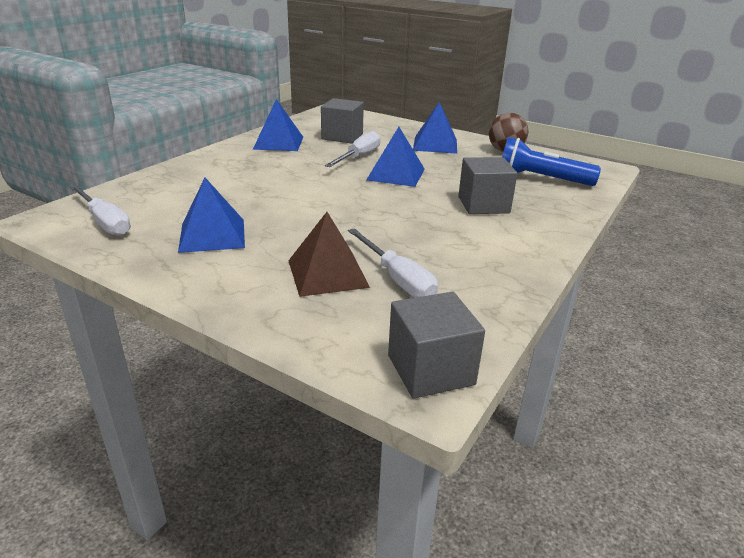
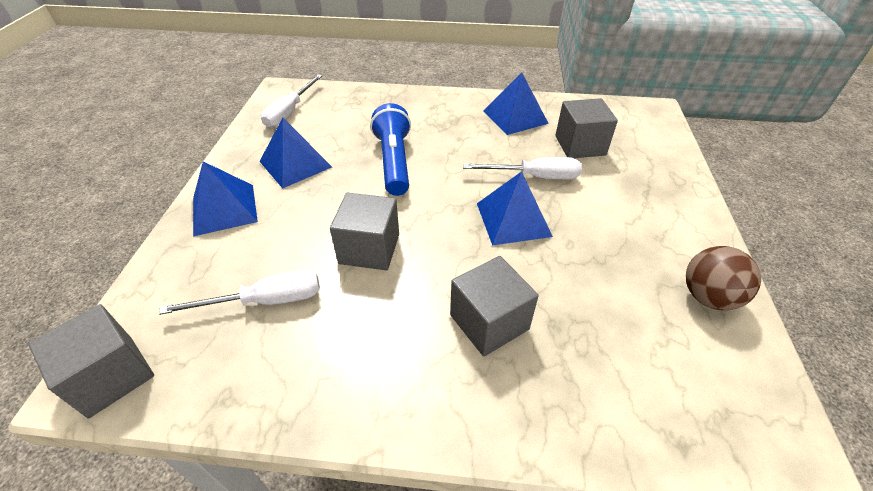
camera: 65 degrees right, 15 degrees up
brown pyramid [288,212,370,297] -> none
white screwdriver [348,228,438,298] -> white screwdriver turned 135 degrees counterclockwise [159,270,320,315]
blue pyramid [413,102,457,154] -> blue pyramid moved to [193,161,258,236]
blue flashlight [502,137,601,186] -> blue flashlight moved to [370,103,411,196]
none -> grey cube [330,193,399,270]

